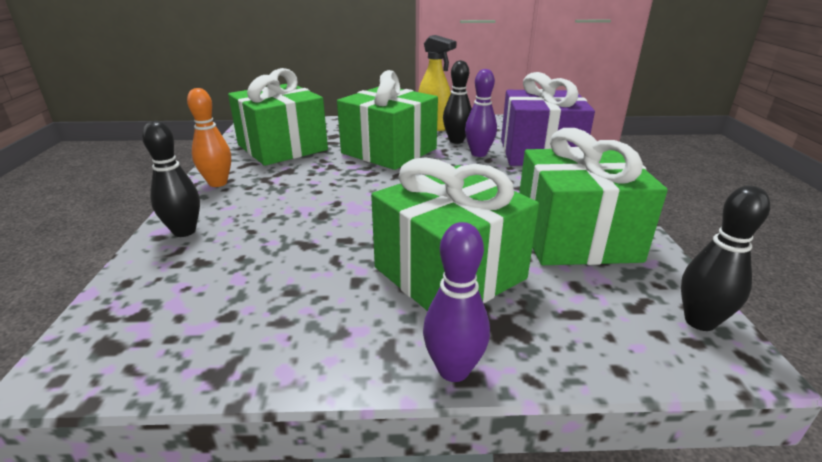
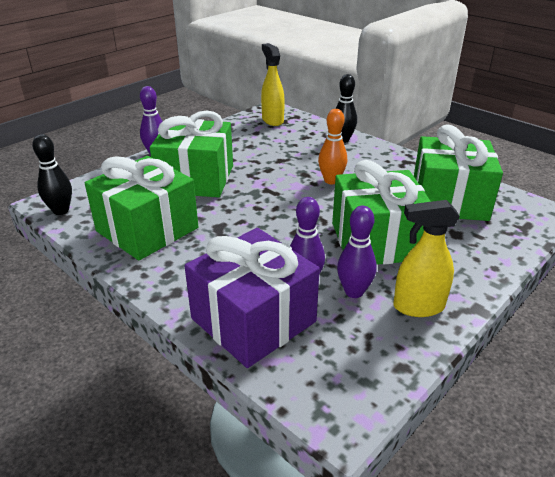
camera: 135 degrees right, 5 degrees up
orange bowling pin [187,88,231,187] -> orange bowling pin moved to [318,109,347,184]
black bowling pin [443,60,472,144] -> purple bowling pin [337,206,377,298]
none -> yellow spray bottle [261,43,285,126]

